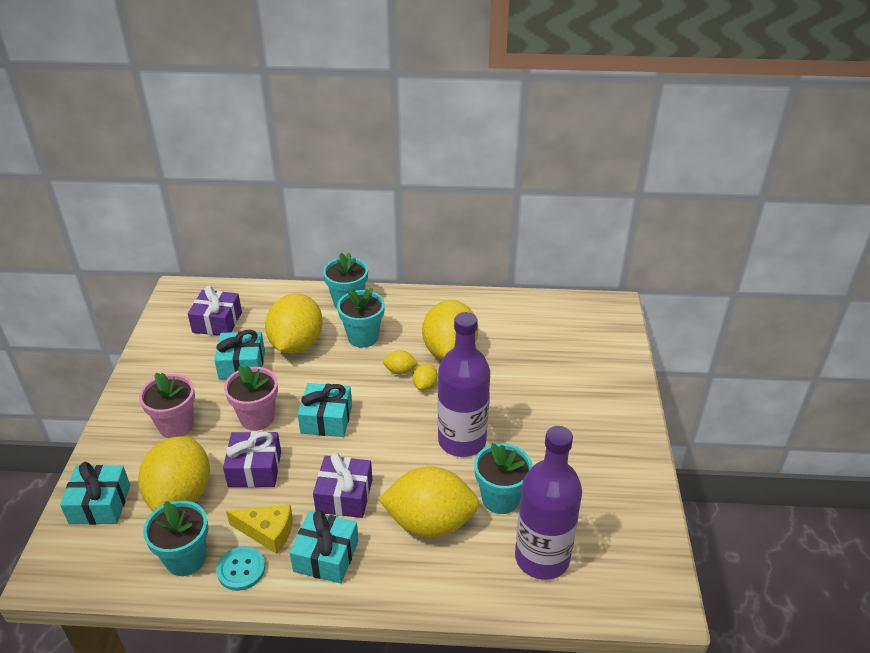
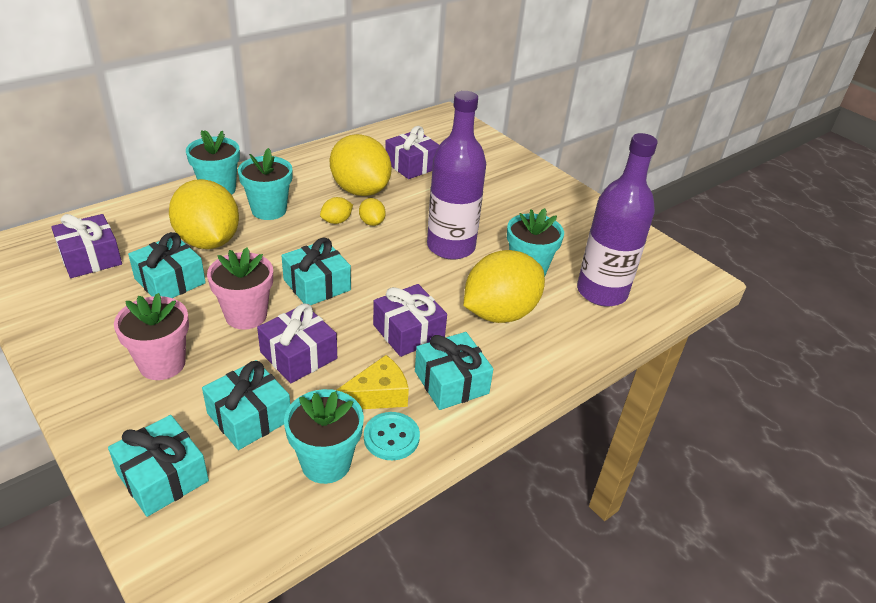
camera: 45 degrees left, 0 degrees up
yellow lemon [138,436,210,512] -> turquoise gift [202,360,290,450]
none -> purple gift [385,126,439,179]

